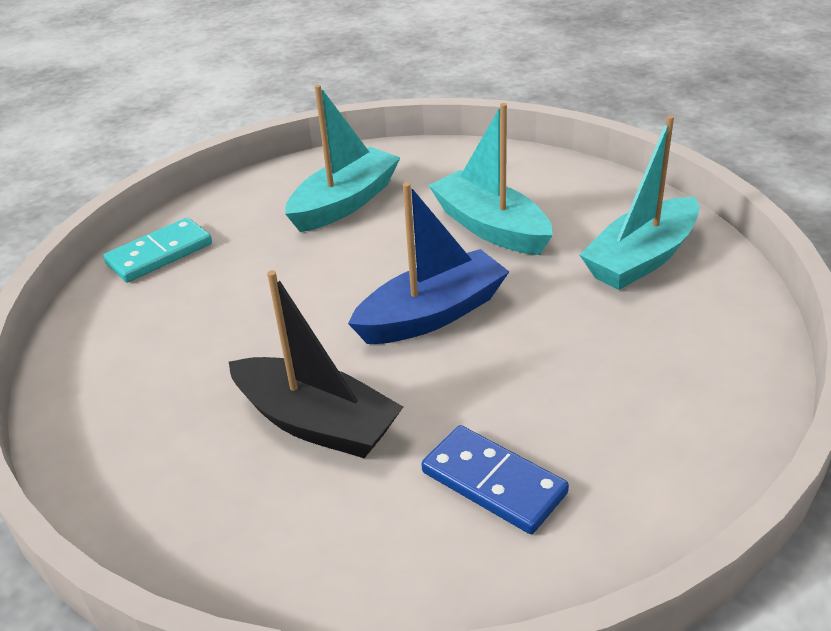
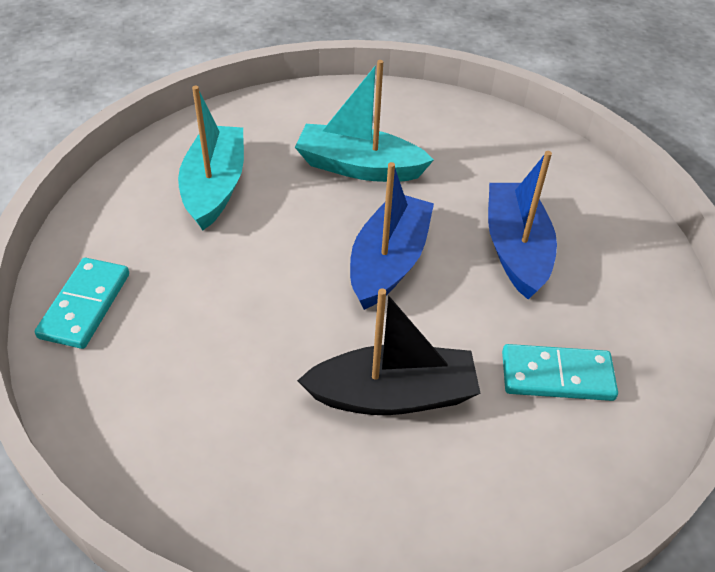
camera: 40 degrees left, 10 degrees up
blue domino [421,425,569,534] -> turquoise domino [502,344,618,401]
turquoise boat [580,115,699,290] -> none
none -> blue boat [488,151,557,299]

